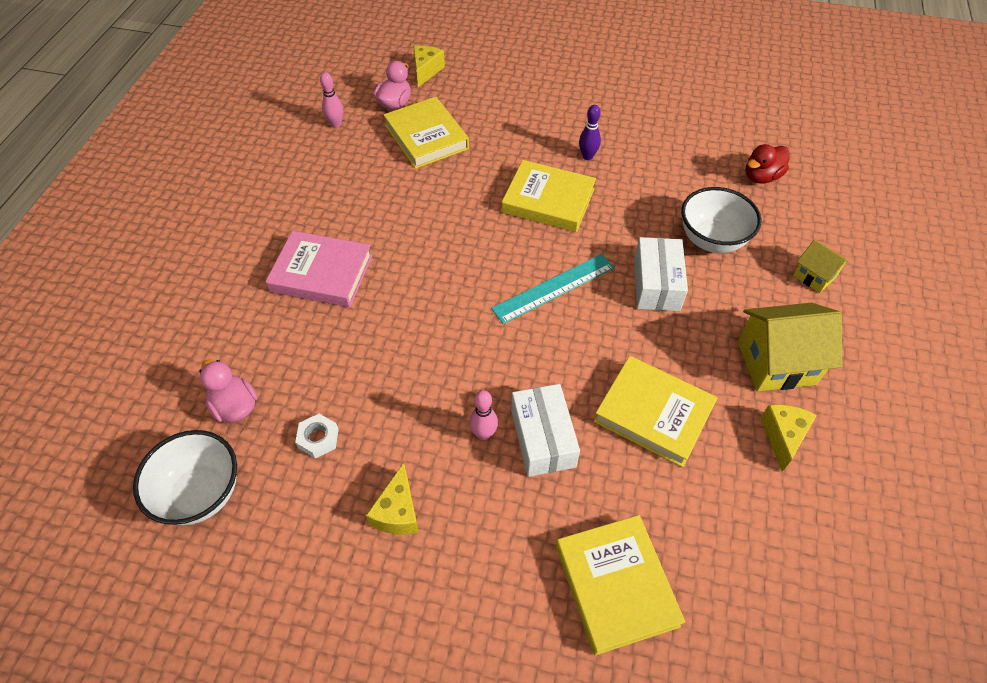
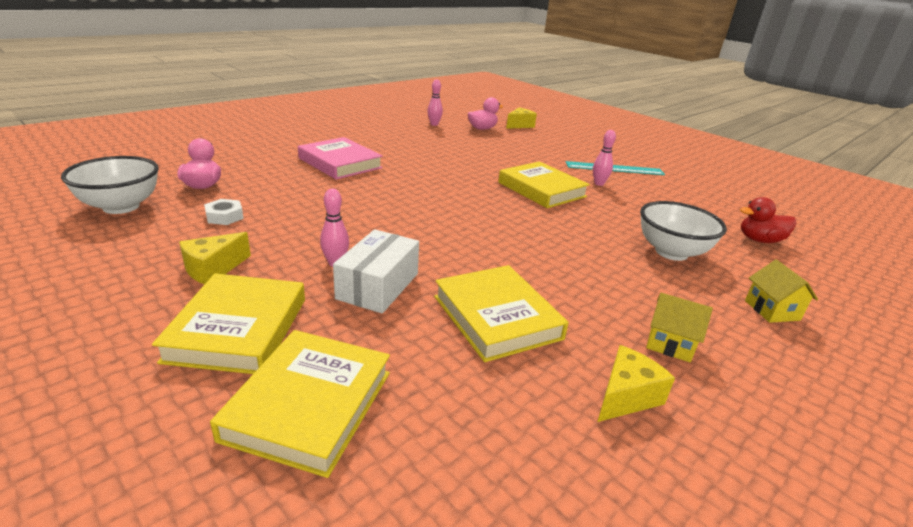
camera: 30 degrees right, 25 degrees down
yellow book [383,97,469,169] -> yellow book moved to [152,273,305,374]
turquoise ruler [491,254,614,324] -> turquoise ruler moved to [566,161,665,175]
purple bowling pin [579,105,601,160] -> pink bowling pin [593,130,616,186]
white box [634,237,688,311] -> none
yellow house [737,303,842,392] -> yellow house [646,293,713,362], size x0.55

